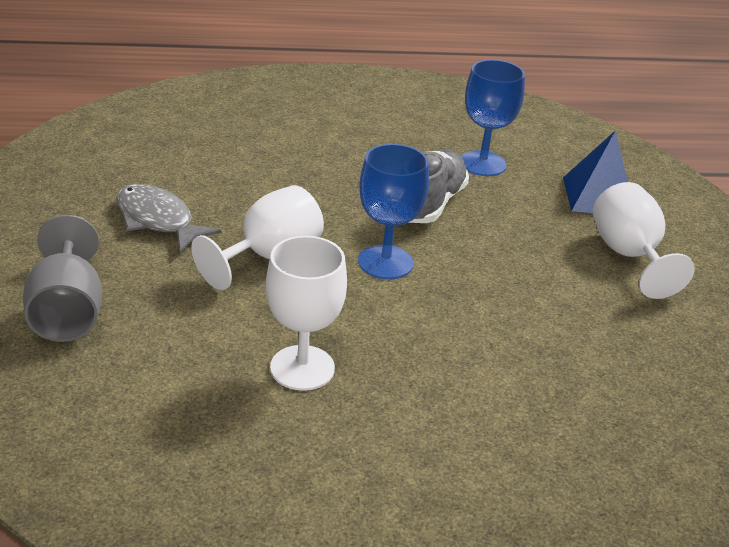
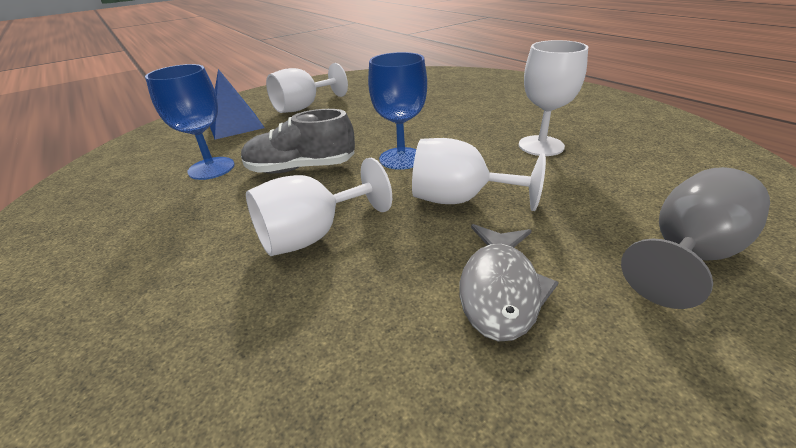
camera: 115 degrees left, 0 degrees up
none -> white goblet [246,158,392,256]

